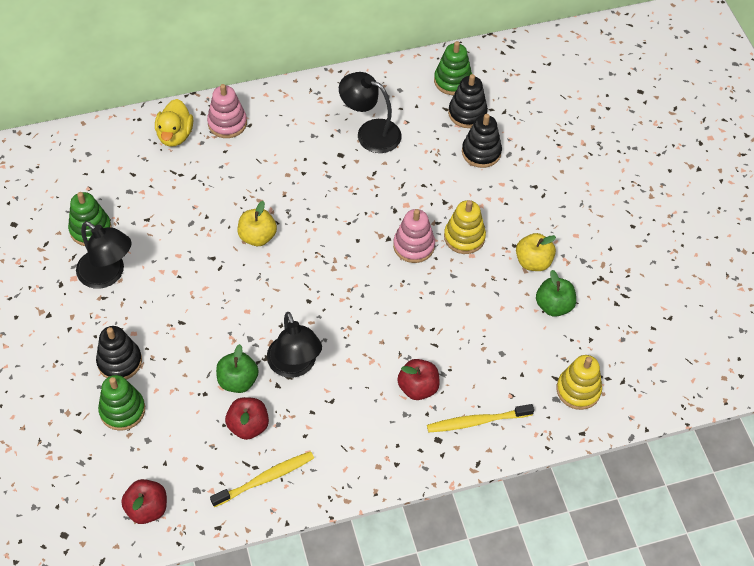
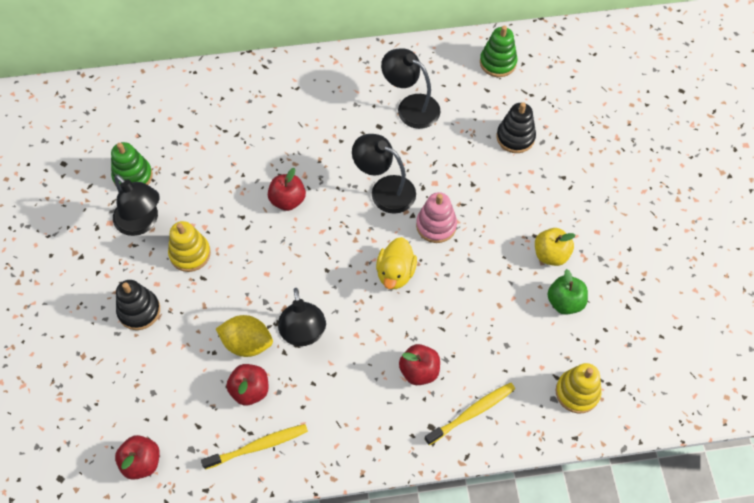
camera: 10 degrees right, 5 degrees up
green stacking toy [98,375,145,431] -> none
yellow duck [155,99,193,147] -> yellow duck moved to [376,237,417,289]
pink stacking toy [207,84,247,138] -> none
green apple [216,344,259,393] -> yellow lemon [216,315,273,357]
yellow apple [238,201,277,246] -> red apple [268,168,306,211]
yellow toothbrush [427,404,534,432] -> yellow toothbrush turned 150 degrees clockwise [424,383,515,445]
yellow stacking toy [444,200,486,254] -> yellow stacking toy moved to [168,221,211,272]
black stacking toy [448,74,488,128] -> none
none -> black lamp [352,134,416,214]

